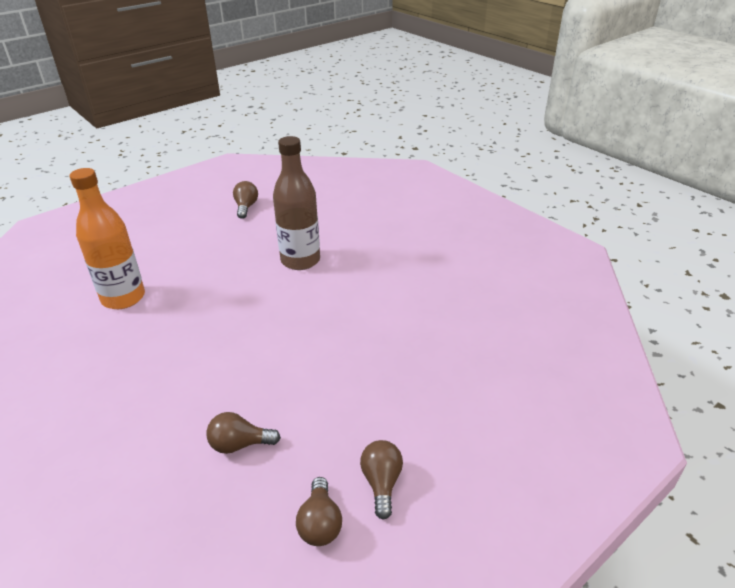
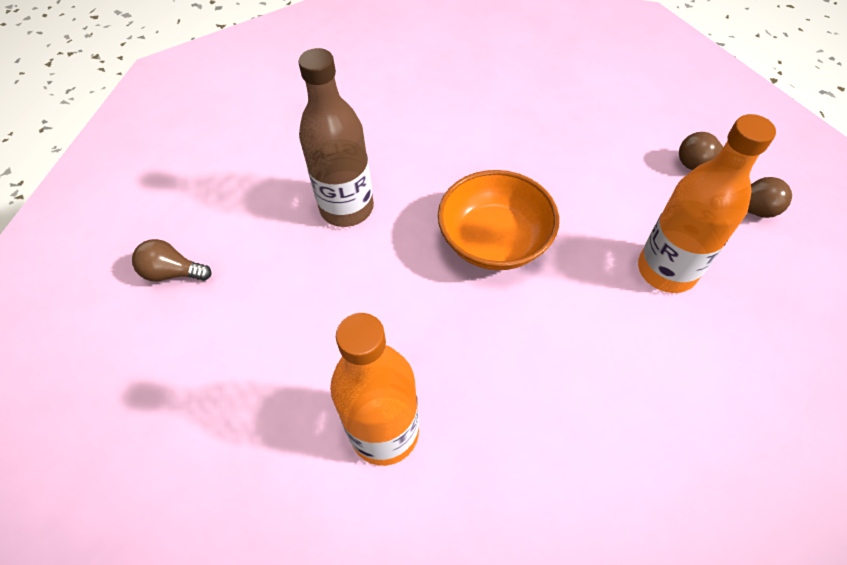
camera: 80 degrees left, 20 degrees up
brown light bulb [207,412,281,454] -> orange bottle [638,114,776,293]
none -> orange bowl [438,170,559,270]

